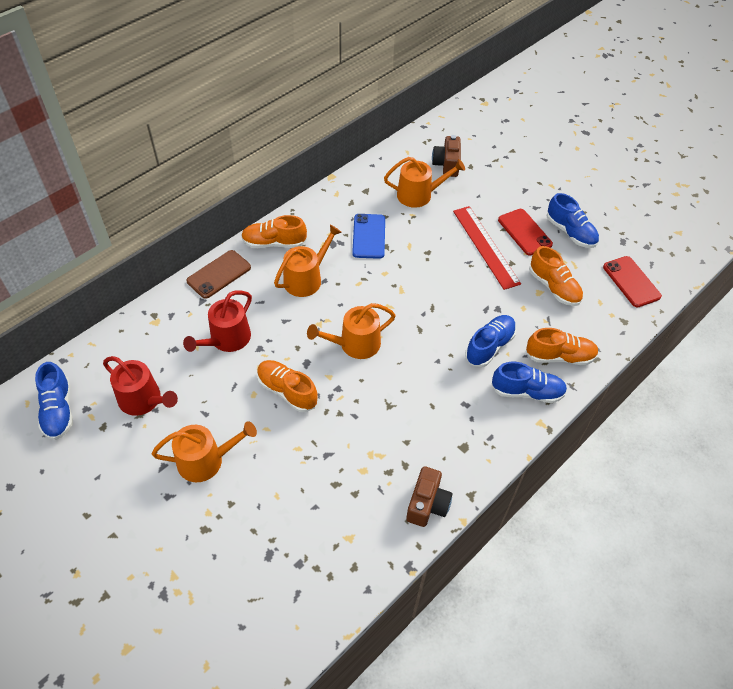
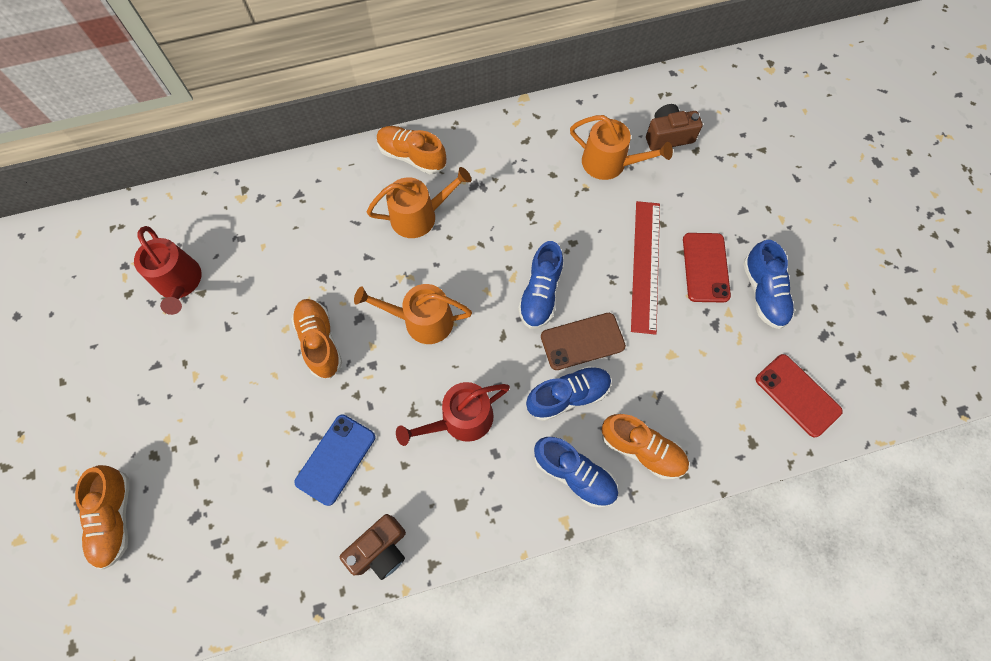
camera: 30 degrees right, 15 degrees up
blue shoe [35,362,73,440] -> blue shoe moved to [518,241,563,329]
orange watering can [152,421,257,482] -> none
red watering can [183,291,252,352] -> red watering can moved to [396,382,510,446]
brown phone [186,250,251,299] -> brown phone moved to [541,313,626,370]
blue phone [352,214,385,259] -> blue phone moved to [295,414,375,506]
brown camera [432,135,461,177] -> brown camera turned 45 degrees clockwise [646,104,703,151]
orange shoe [529,246,583,306] -> orange shoe moved to [75,465,129,569]
red phone [603,256,662,307] -> red phone turned 45 degrees counterclockwise [755,354,843,437]

